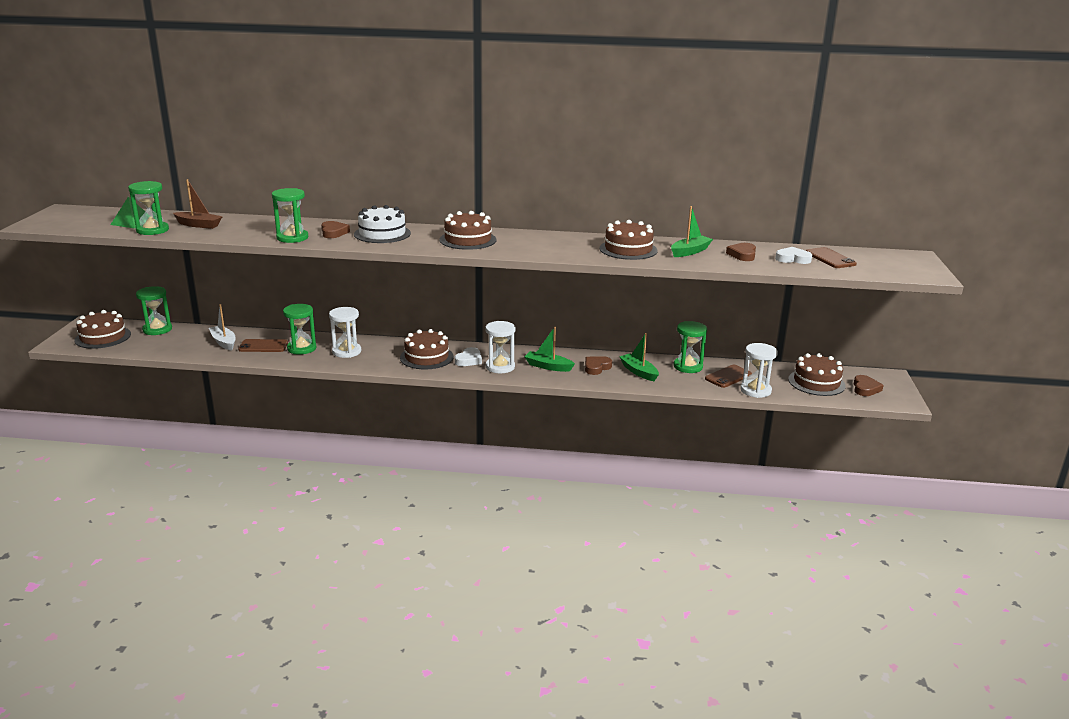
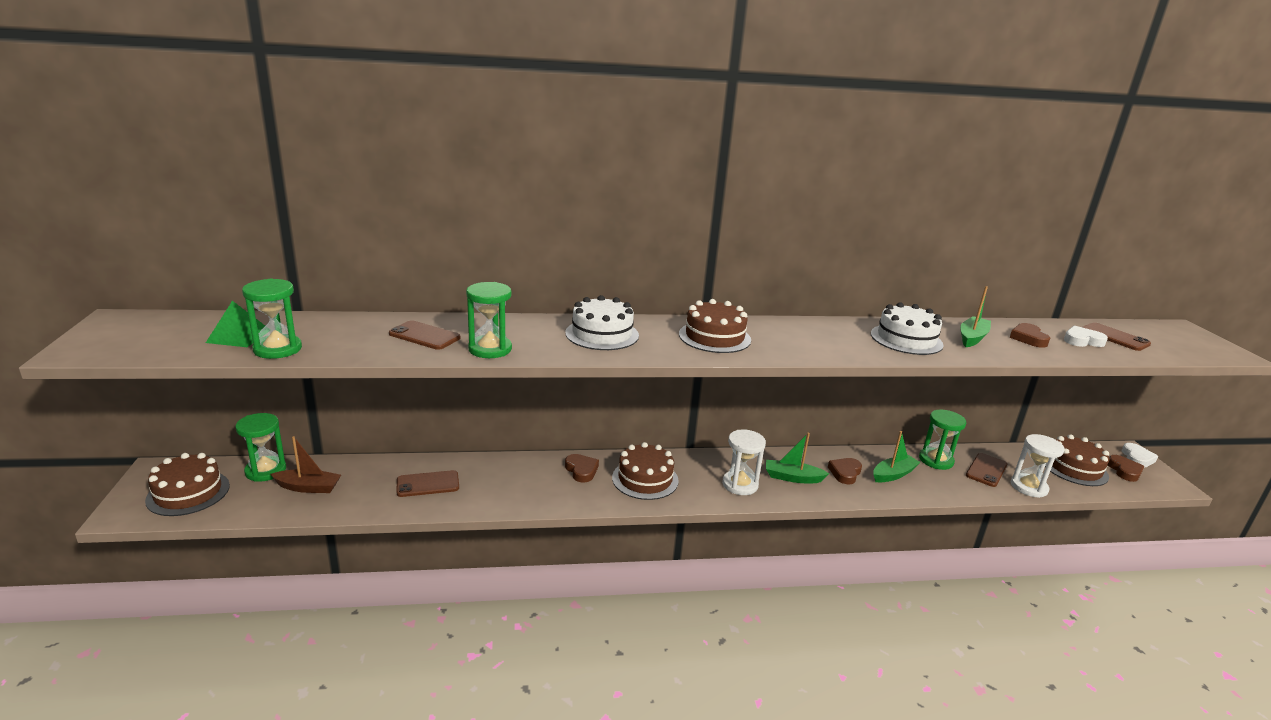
camera: 15 degrees left, 0 degrees up
brown boat [173,179,223,229] -> brown boat moved to [270,436,341,493]
white boat [209,304,235,351] -> none
green hourglass [283,304,316,354] -> none
brown heart [321,221,350,238] -> brown heart moved to [565,454,599,483]
white hourglass [329,307,361,358] -> none
white heart [455,347,482,366] -> white heart moved to [1122,443,1158,468]
brown cake [599,220,658,260] -> white cake [871,302,944,355]
green boat [619,333,659,381] -> green boat turned 105 degrees clockwise [873,431,921,482]
none -> brown phone [389,320,460,350]

